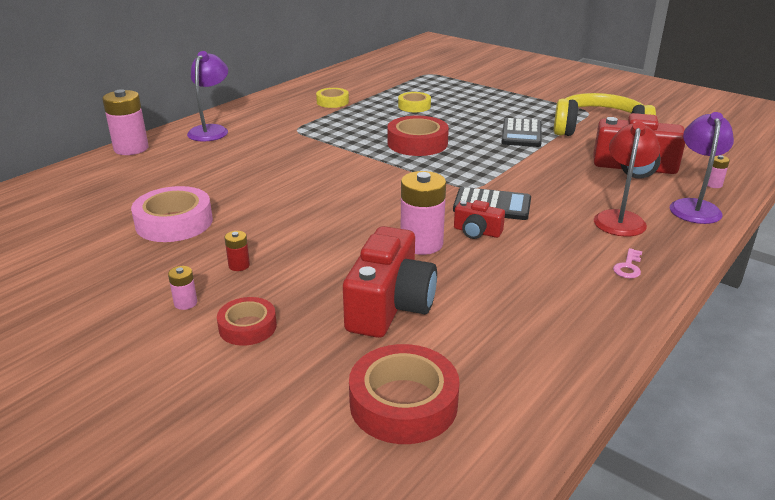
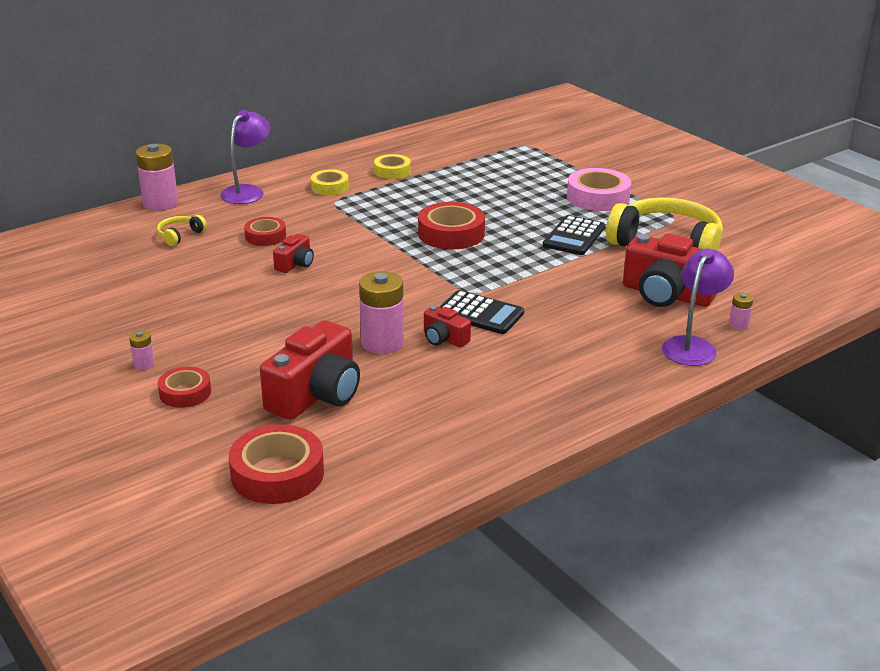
camera: 15 degrees right, 0 degrees up
pink tape [131,186,213,242] -> pink tape moved to [567,168,631,211]
red battery [224,231,250,271] -> none
yellow tape [398,92,431,112] -> yellow tape moved to [311,170,349,195]
red lamp [594,122,660,237] -> none
pink key [613,248,642,278] -> none
none -> yellow headphones [157,215,207,246]
none -> red tape [244,217,286,246]
none -> red camera [273,234,314,273]

